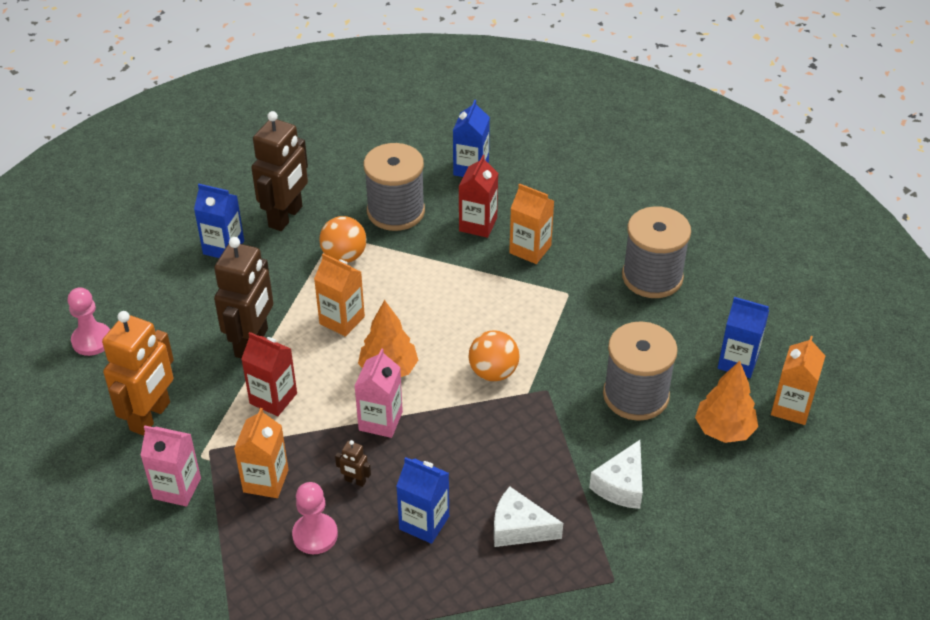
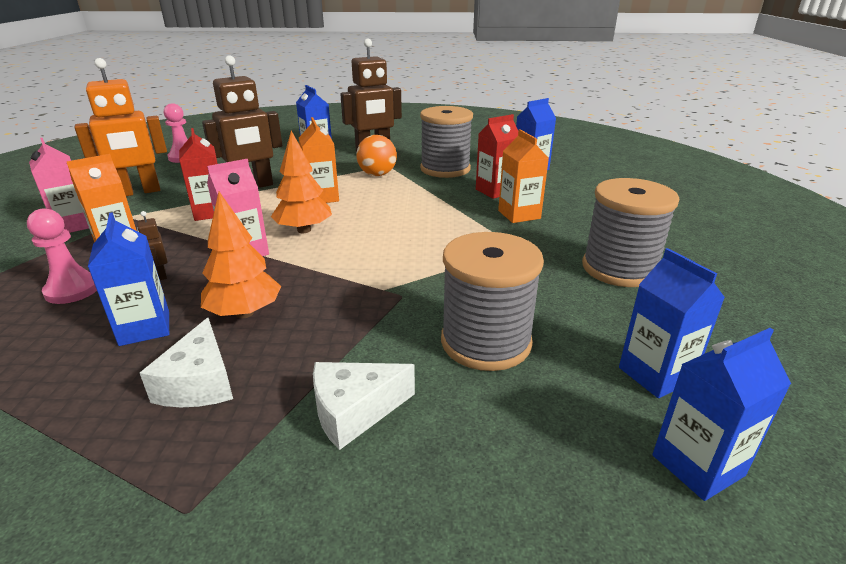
camera: 40 degrees right, 15 degrees down
orange ball [469,331,519,381] -> none
white cheese [494,487,563,547] -> white cheese turned 150 degrees counterclockwise [140,317,233,407]
orange tree [695,361,758,443] -> orange tree moved to [201,192,281,318]
orange carton [771,336,825,425] -> blue carton [652,328,791,501]

